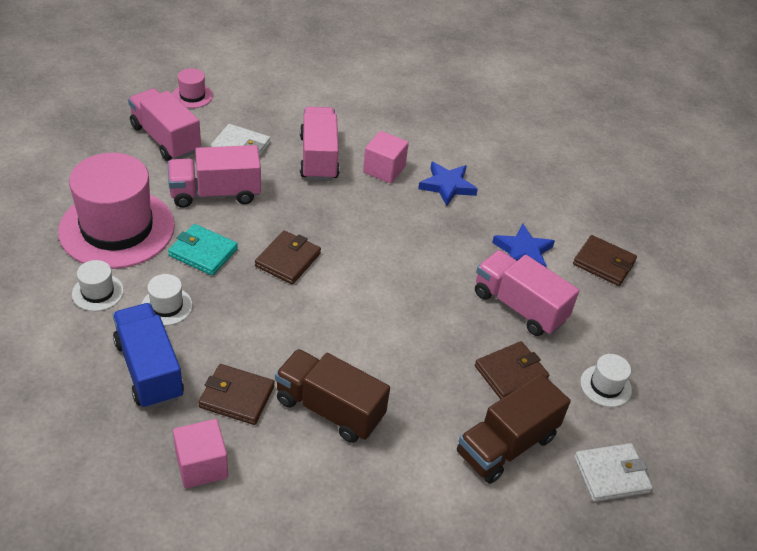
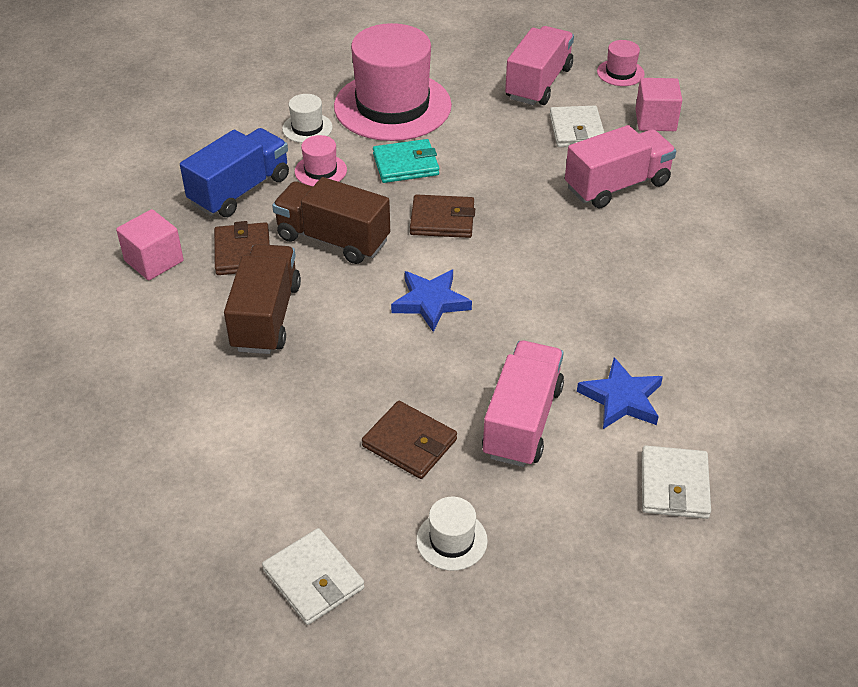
camera: 70 degrees right, 0 degrees up
white hat [142,274,193,326] -> pink hat [295,135,347,186]
pink truck [168,145,261,208] -> none
turquoise wallet [168,224,238,276] -> turquoise wallet turned 75 degrees clockwise [373,139,439,183]
pink cube [363,131,409,183] -> pink cube moved to [635,78,682,131]
blue star [418,162,478,206] -> blue star moved to [391,270,472,332]
brown truck [457,374,571,484] -> brown truck moved to [272,177,390,264]
brown wallet [573,235,637,286] -> white wallet [642,445,711,519]

